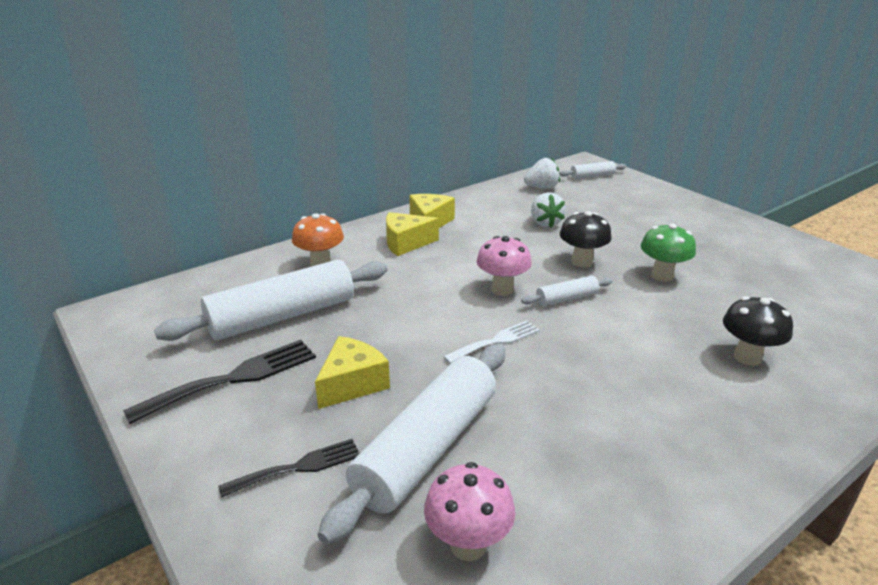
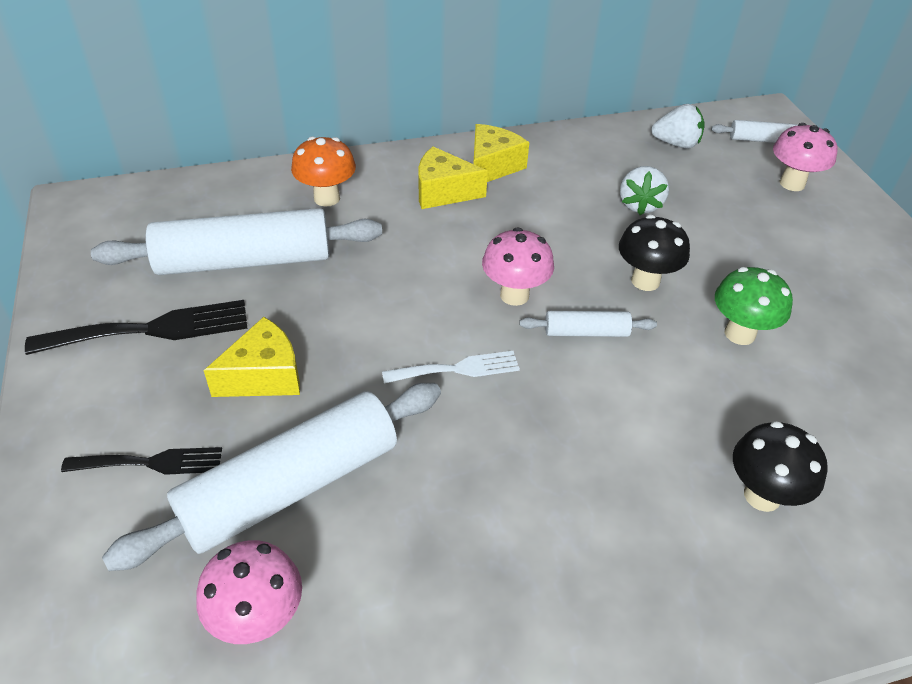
camera: 20 degrees right, 15 degrees up
none -> pink mushroom [773,123,838,191]

